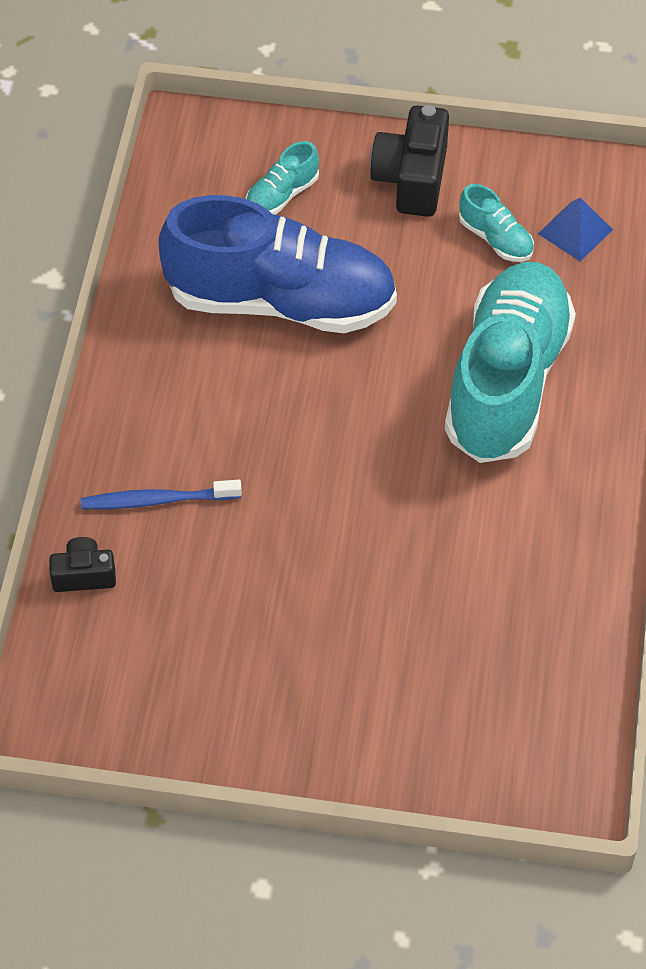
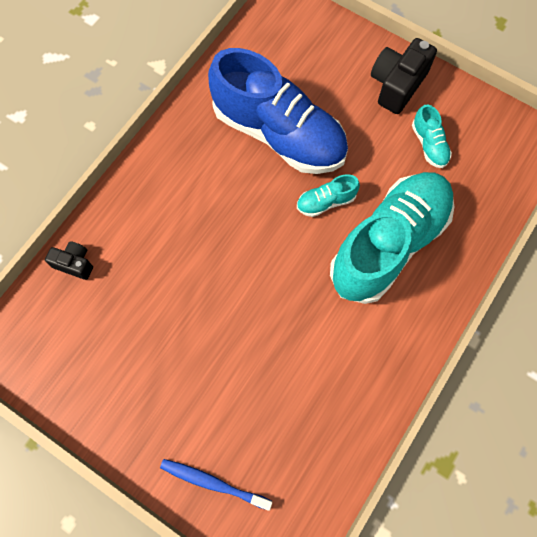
camera: 25 degrees right, 15 degrees up
blue toothbrush [81,480,242,509] -> blue toothbrush moved to [160,459,272,511]
turquoise shoe [246,141,319,215] -> turquoise shoe moved to [297,174,360,217]
blue pyramid [538,197,613,262] -> none

